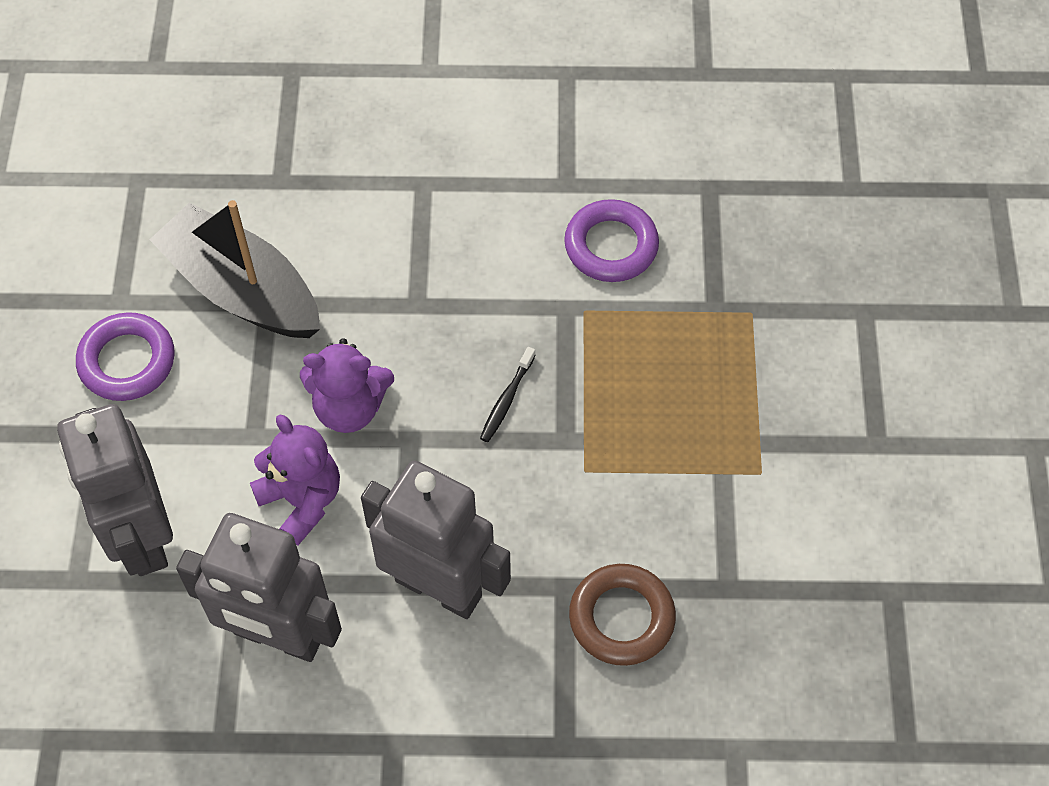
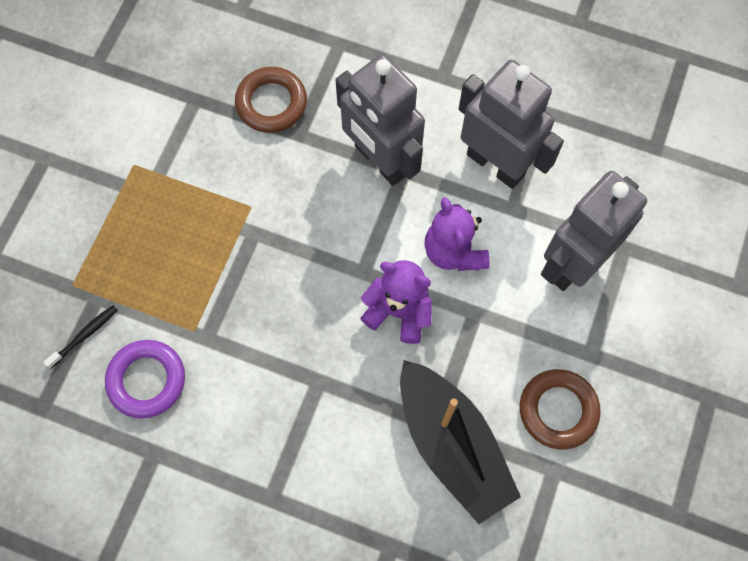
camera: 160 degrees left, 10 degrees up
grey robot [57,404,173,576] -> grey robot turned 135 degrees counterclockwise [541,171,647,291]
purple ring [76,312,175,401] -> brown ring [520,369,601,449]
black toothbrush [480,347,536,442] -> black toothbrush moved to [43,305,117,369]

